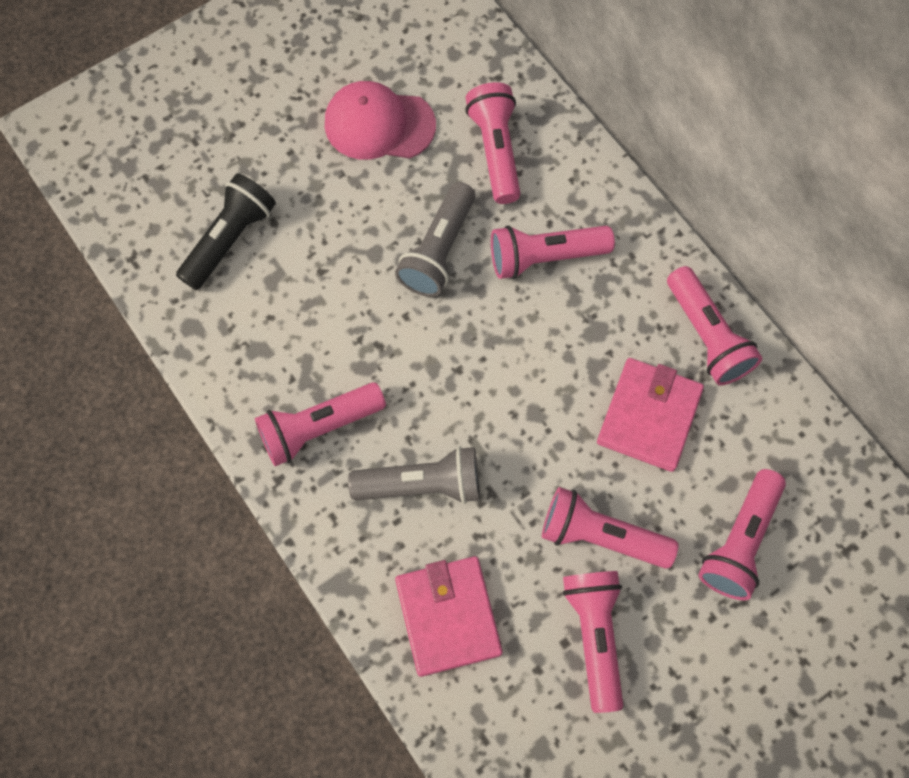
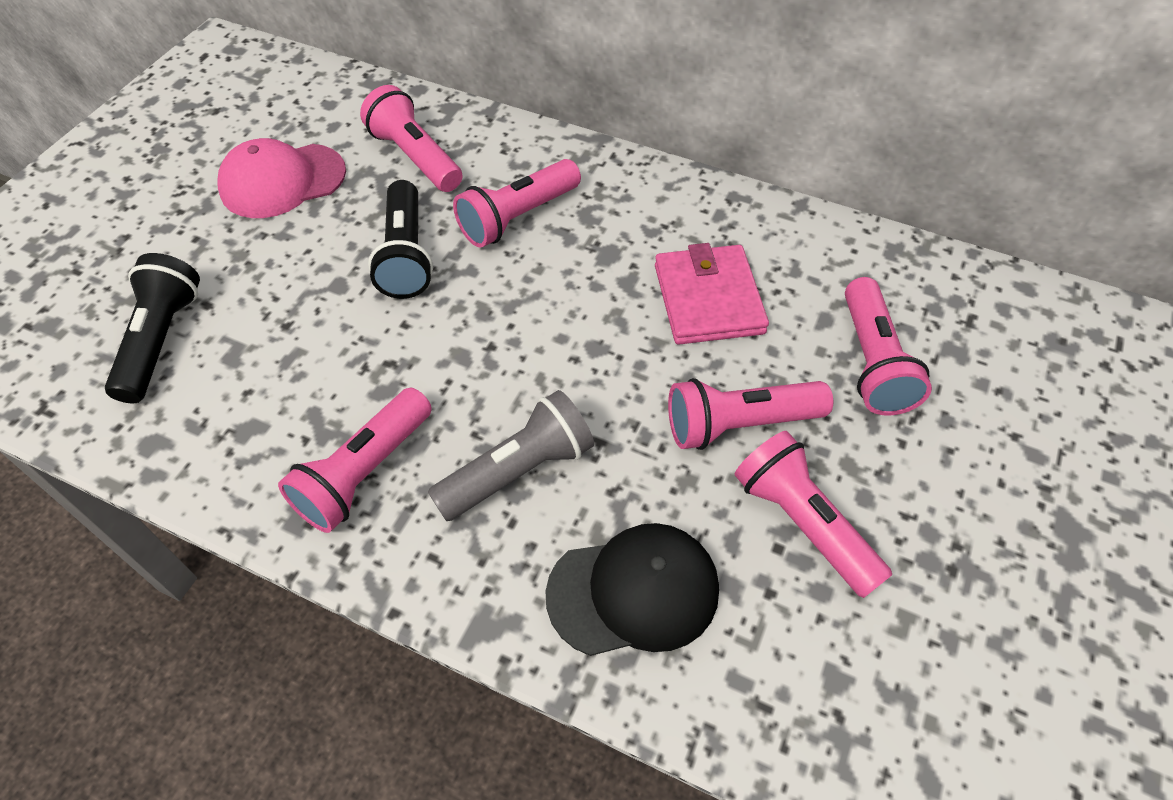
camera: 30 degrees left, 15 degrees down
grey flashlight [395,182,475,297] -> black flashlight [368,180,433,299]
pink wallet [395,556,503,677] -> black cap [545,523,719,656]
pink flashlight [667,266,763,385] -> none

